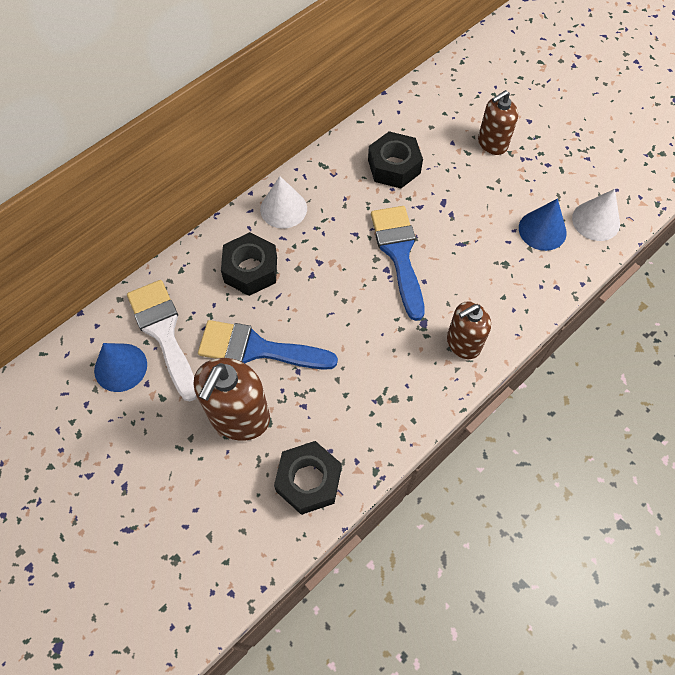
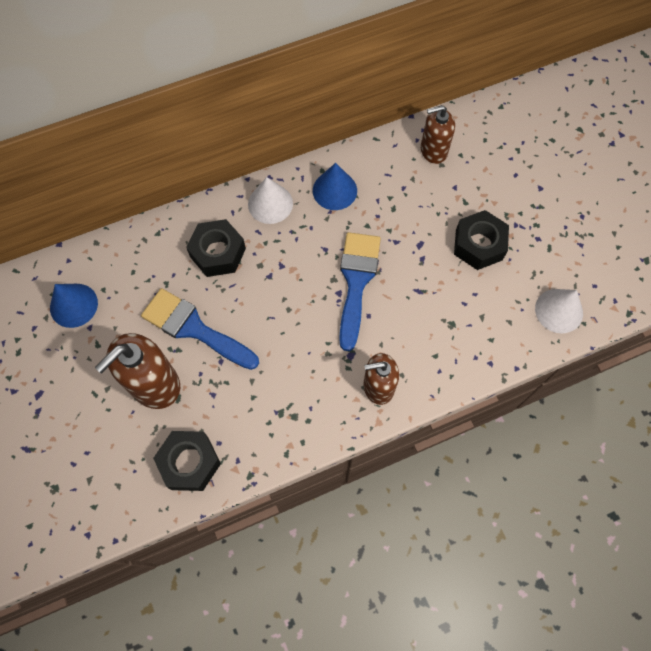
camera: 20 degrees right, 5 degrees up
white brush [127,280,197,402] -> none
black nut [368,131,423,188] -> black nut moved to [454,210,509,270]
brown soap dispenser [478,90,518,155] -> brown soap dispenser moved to [421,105,455,164]
blue cone [519,198,567,251] -> blue cone moved to [313,163,357,210]

